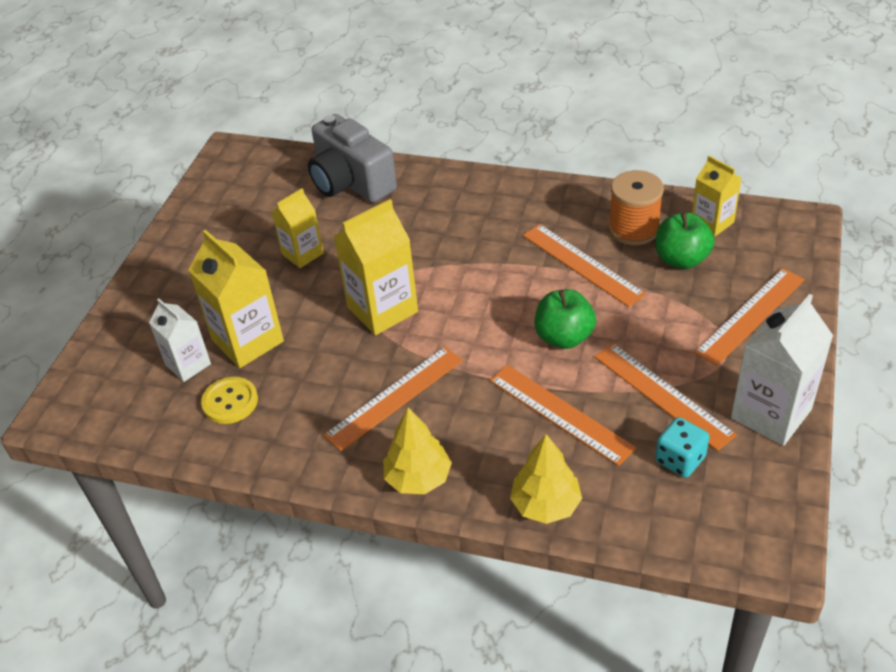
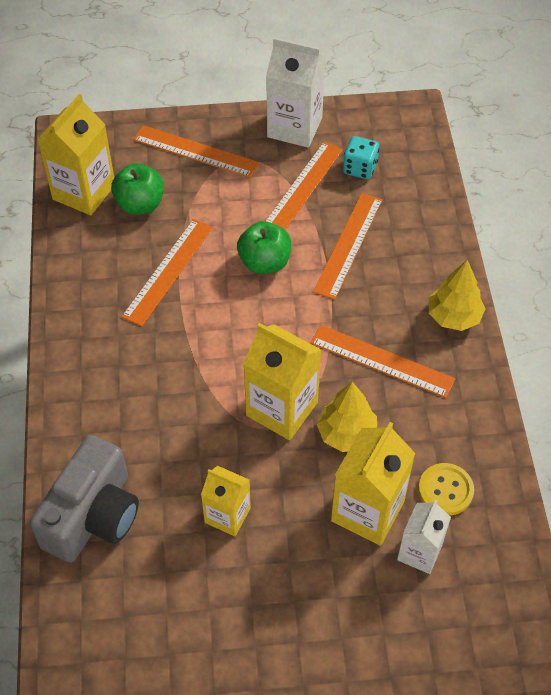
camera: 115 degrees left, 10 degrees up
yellow tree [510,434,582,524] -> yellow tree moved to [317,382,377,452]
orange spool [609,170,664,245] -> none
yellow carton [692,156,742,237] -> yellow carton [37,94,114,215], size x1.61

